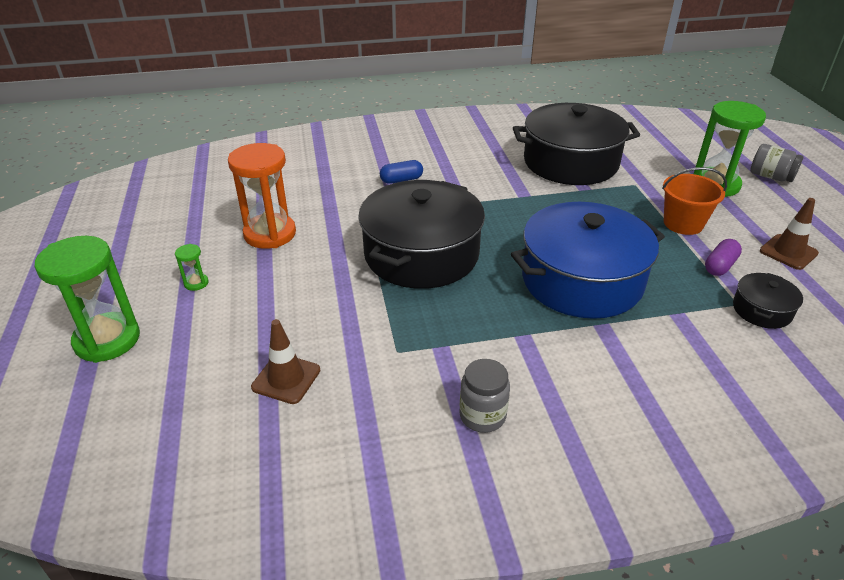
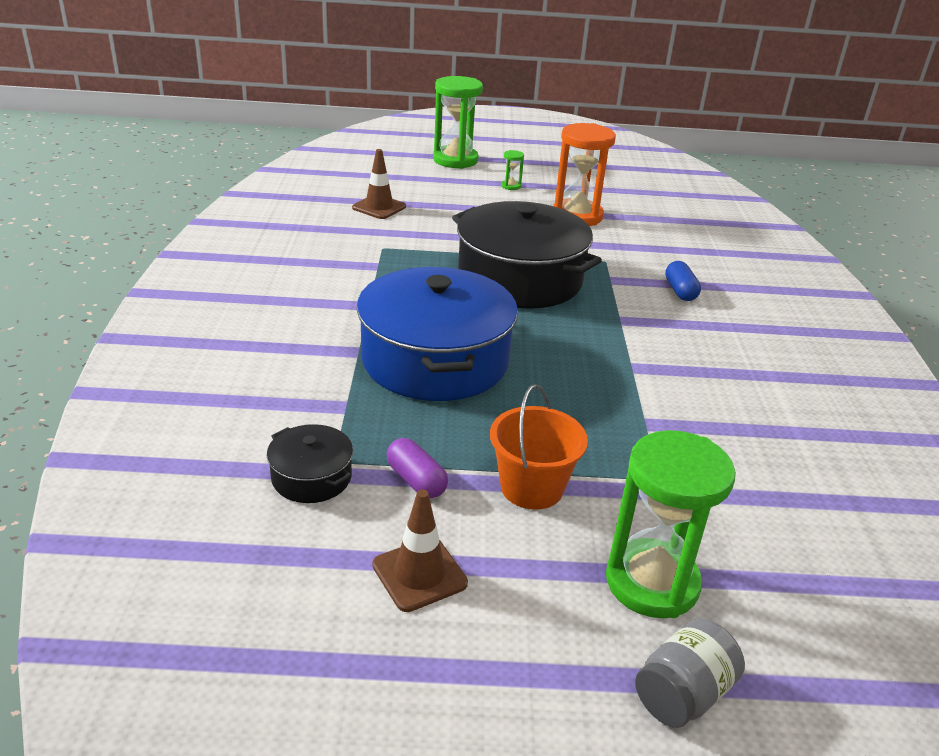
camera: 100 degrees right, 5 degrees down
grey jar [459,359,510,433] -> none
black pot [513,103,640,185] -> none

